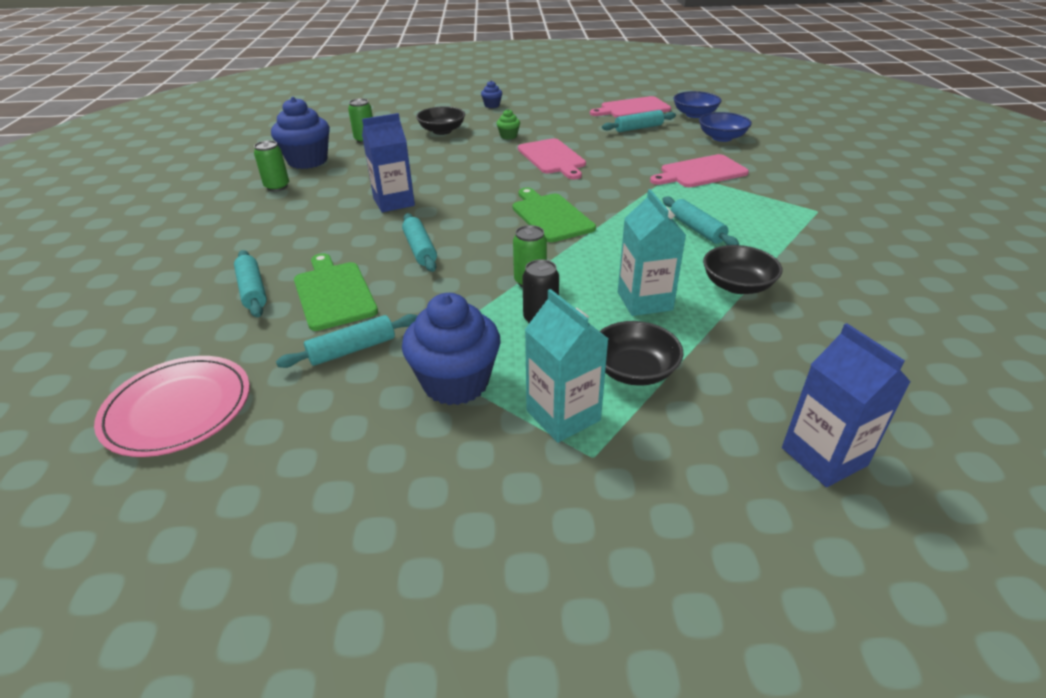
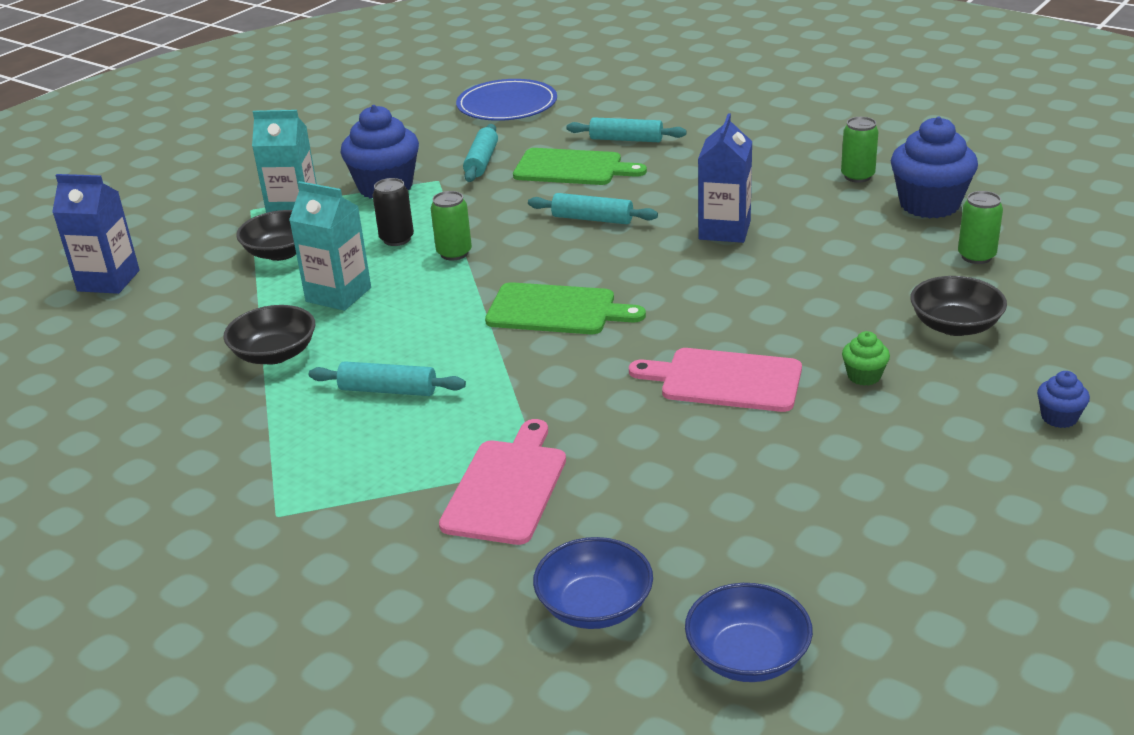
camera: 130 degrees right, 5 degrees down
pink plate [94,356,250,457] -> blue plate [456,79,557,121]
pink cutting board [590,96,671,118] -> none
turquoise rolling pin [602,110,676,132] -> none

